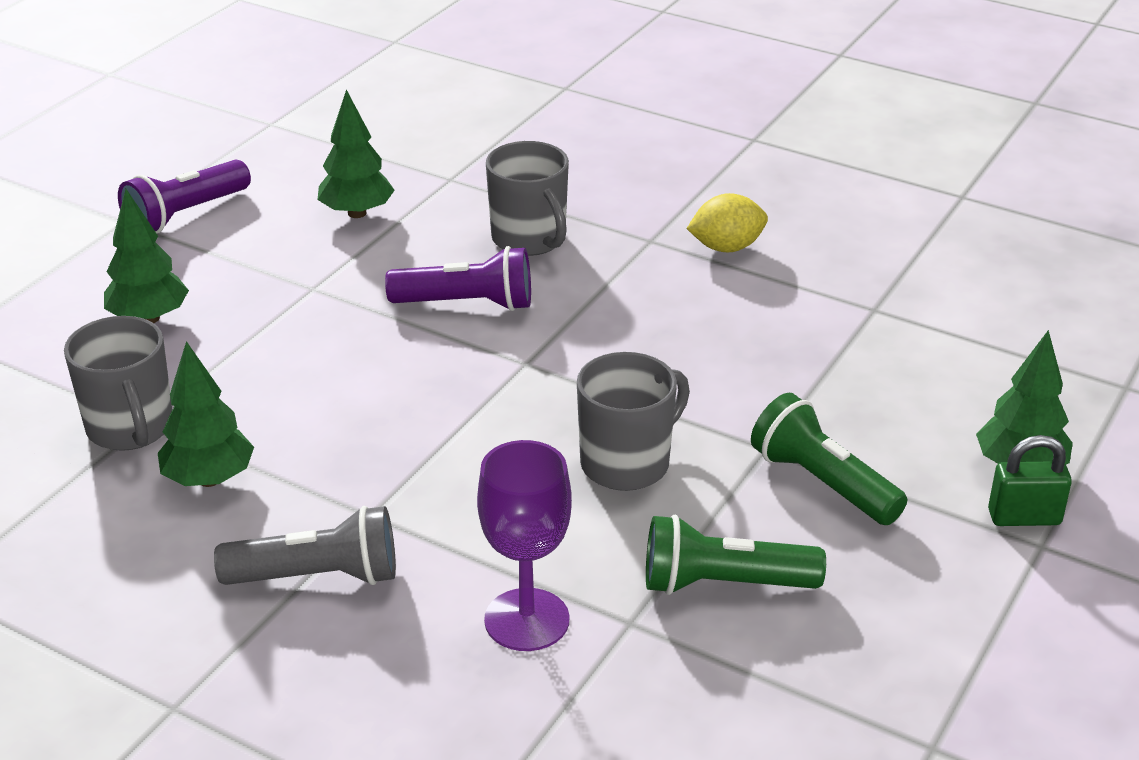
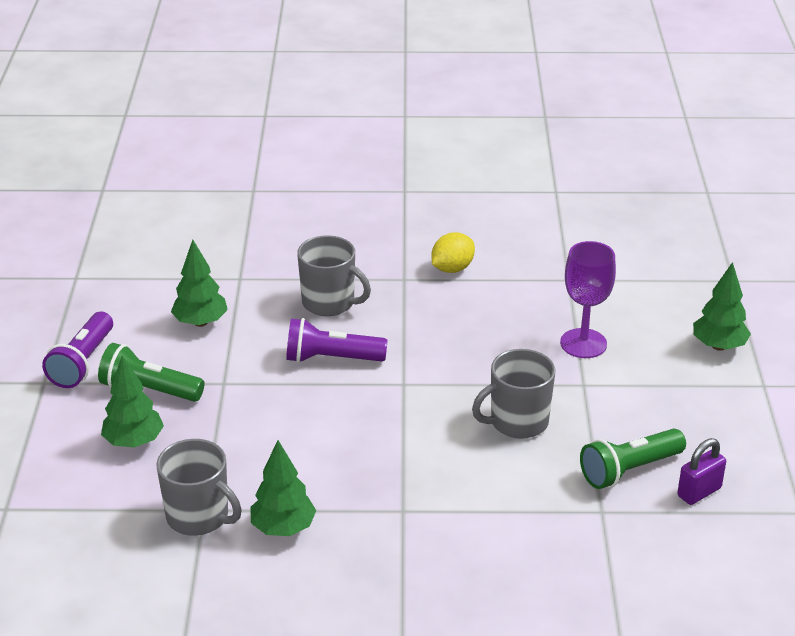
camera: 30 degrees left, 0 degrees up
grey flashlight [214,506,396,585] -> none
purple flashlight [385,246,531,311] -> purple flashlight turned 150 degrees counterclockwise [286,318,387,363]
purple goblet [477,440,572,651] -> purple goblet moved to [560,241,616,358]
grey mug [577,352,690,491] -> grey mug turned 135 degrees counterclockwise [472,349,556,439]
green flashlight [751,393,907,525] -> green flashlight moved to [98,343,205,402]
green padlock [988,435,1072,526] -> none
none -> purple padlock [677,438,726,505]

